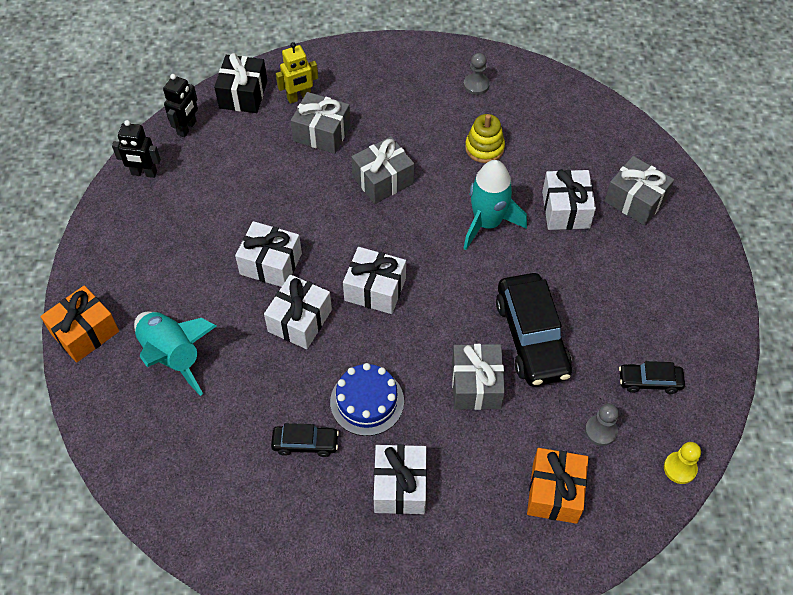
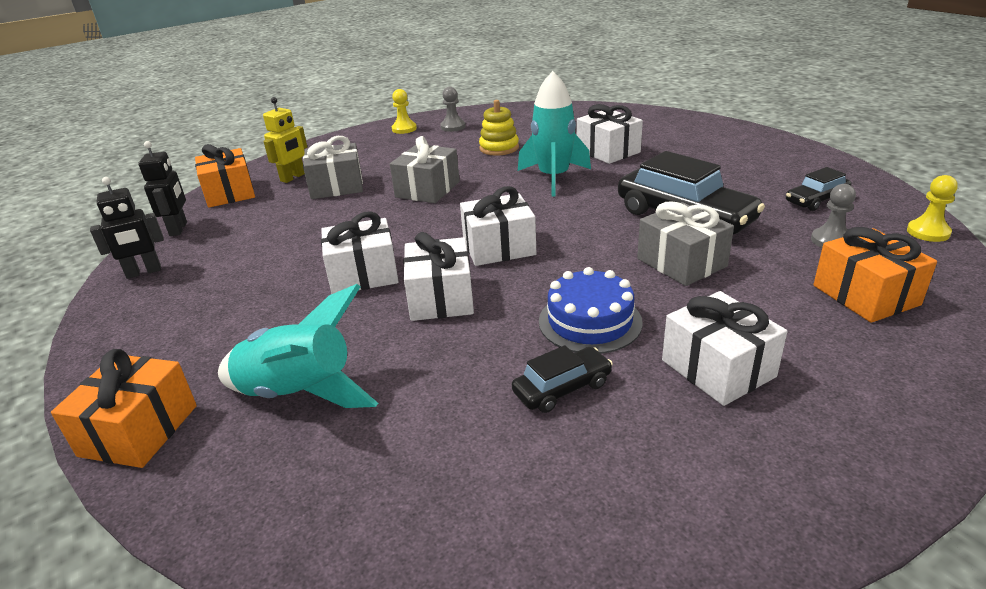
camera: 30 degrees left, 25 degrees down
black gift [214,53,267,113] -> orange gift [195,144,255,208]
grey gift [605,156,674,226] -> none
none -> yellow pawn [392,89,417,134]

